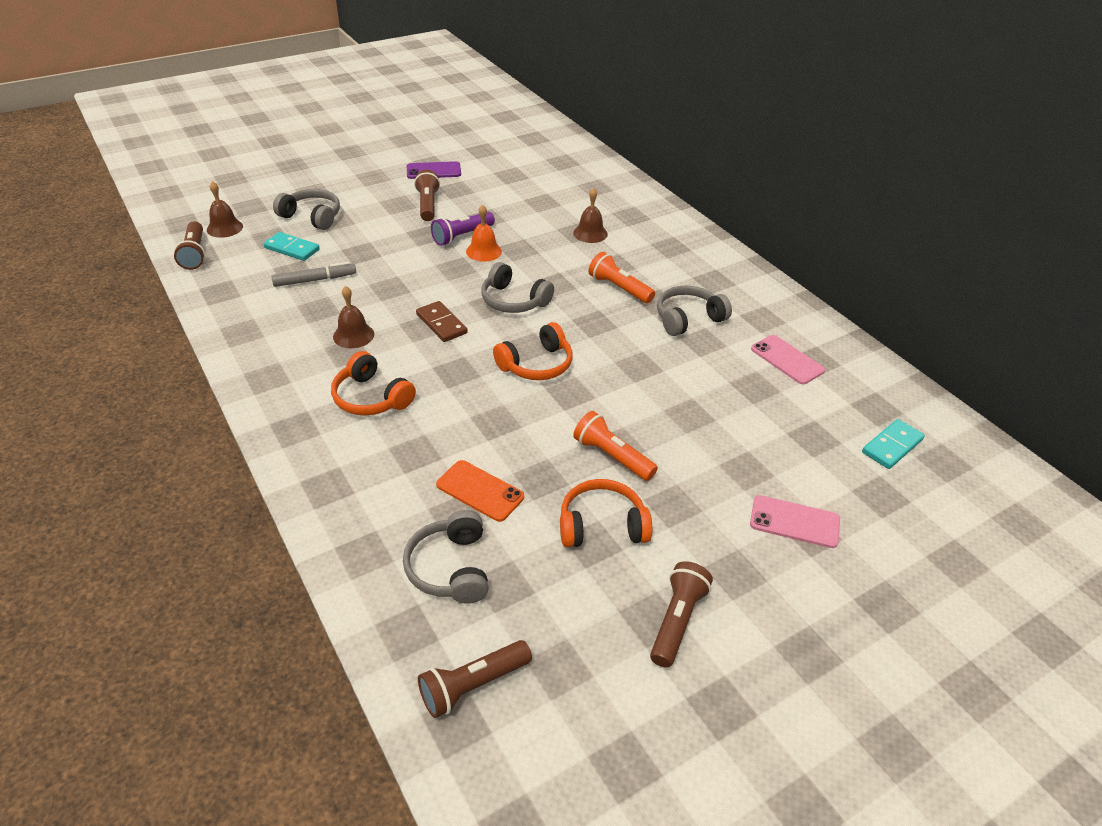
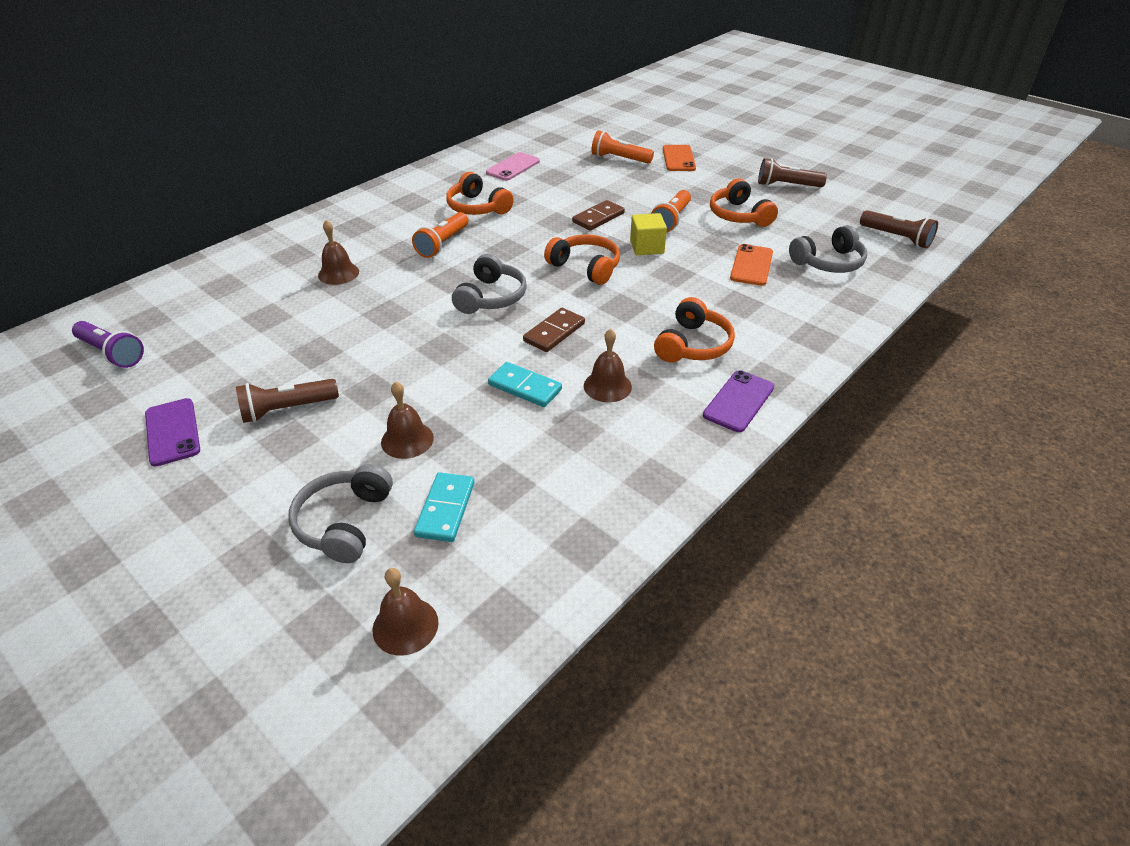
camera: 105 degrees left, 0 degrees up
brown flashlight [174,222,205,270] -> none
grey marker [271,262,356,287] -> none
purple flashlight [431,212,495,246] -> purple flashlight moved to [72,321,144,368]
orange bell [466,205,502,262] -> none
grey headphones [657,286,732,336] -> orange headphones [446,172,514,215]
pink phone [750,495,840,548] -> orange phone [663,145,696,171]
turquoise domino [862,419,925,469] -> turquoise domino moved to [488,362,562,407]
none -> brown bell [381,382,434,459]
none -> brown domino [572,200,625,230]
none -> orange flashlight [591,130,654,164]
none -> yellow cube [630,213,667,255]
none -> purple phone [703,370,774,432]

